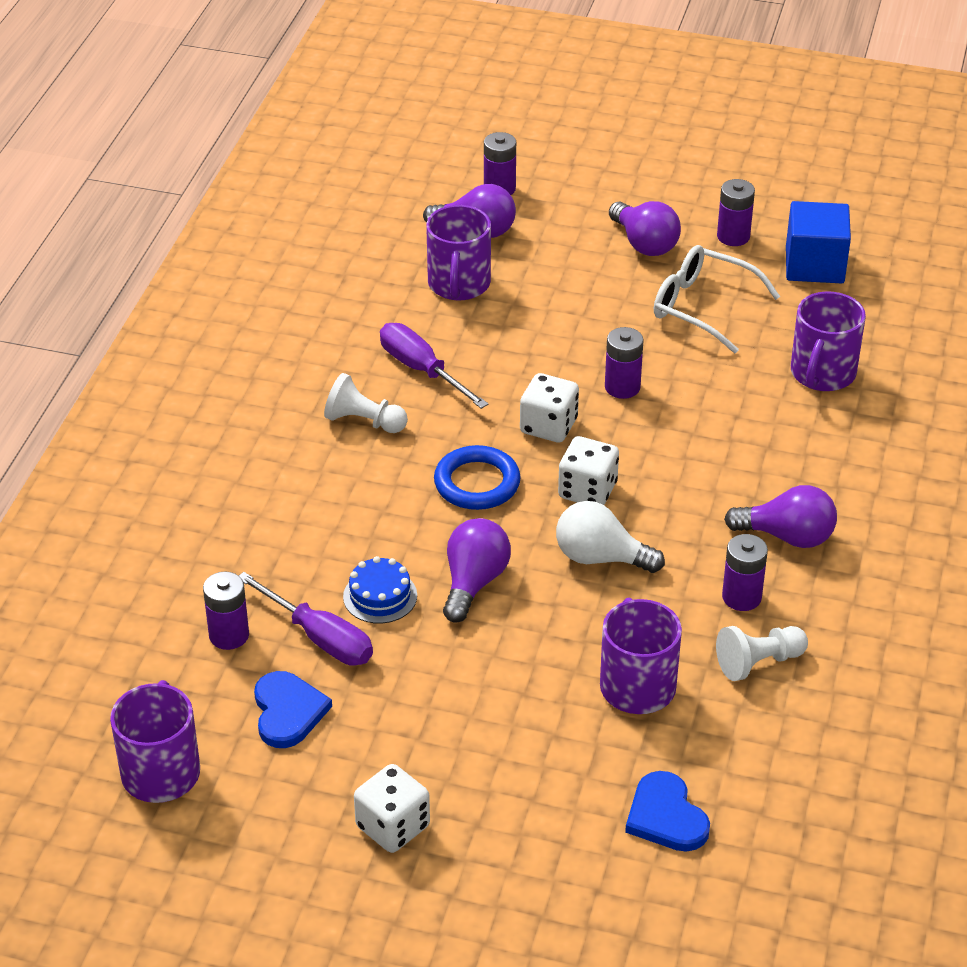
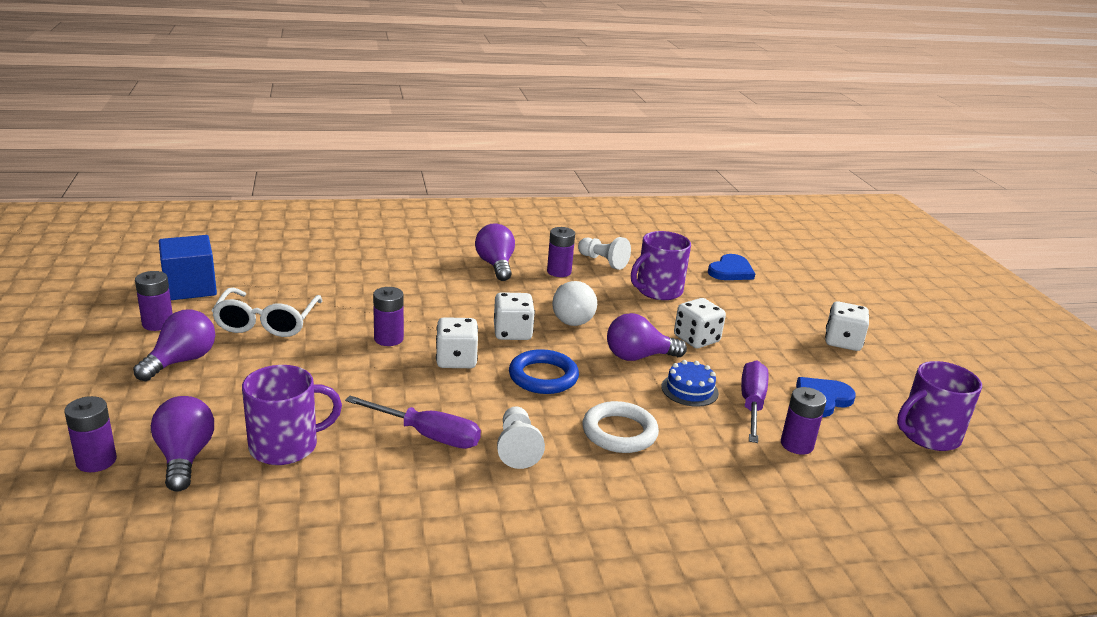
camera: 120 degrees left, 15 degrees down
purple screwdriver [380,323,488,409] -> purple screwdriver turned 90 degrees counterclockwise [345,396,481,449]
purple mug [791,291,866,391] -> none
none -> white ring [583,401,659,453]
none -> white dice [674,298,726,348]

